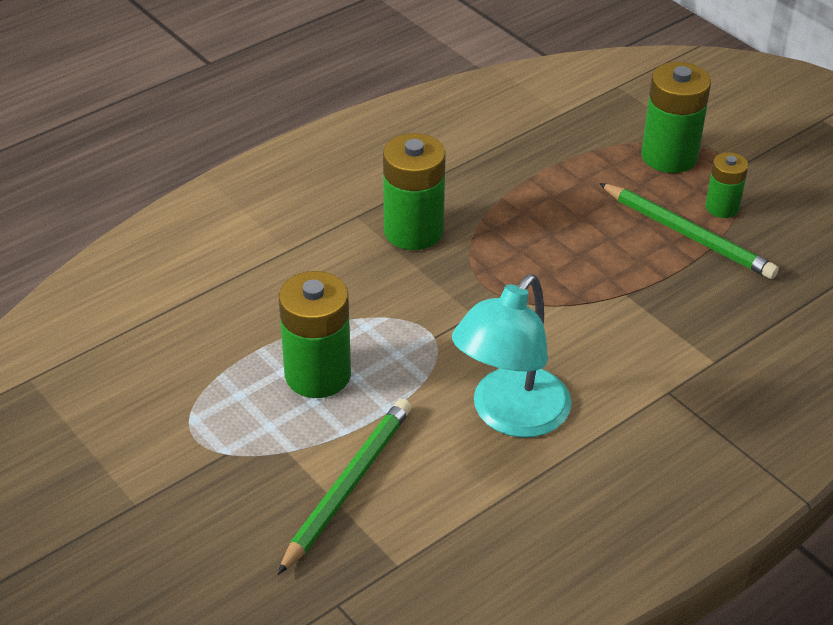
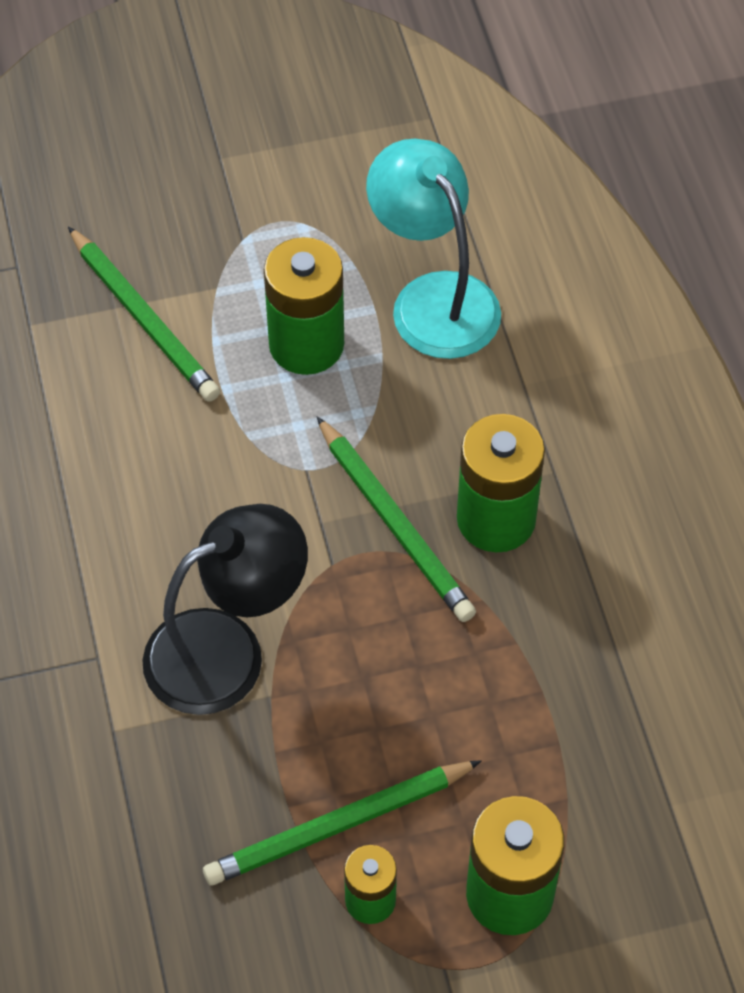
camera: 115 degrees right, 15 degrees up
turquoise lamp [452,274,572,438] -> turquoise lamp moved to [366,139,501,359]
none -> black lamp [142,504,308,715]
none -> green pencil [317,417,476,622]

